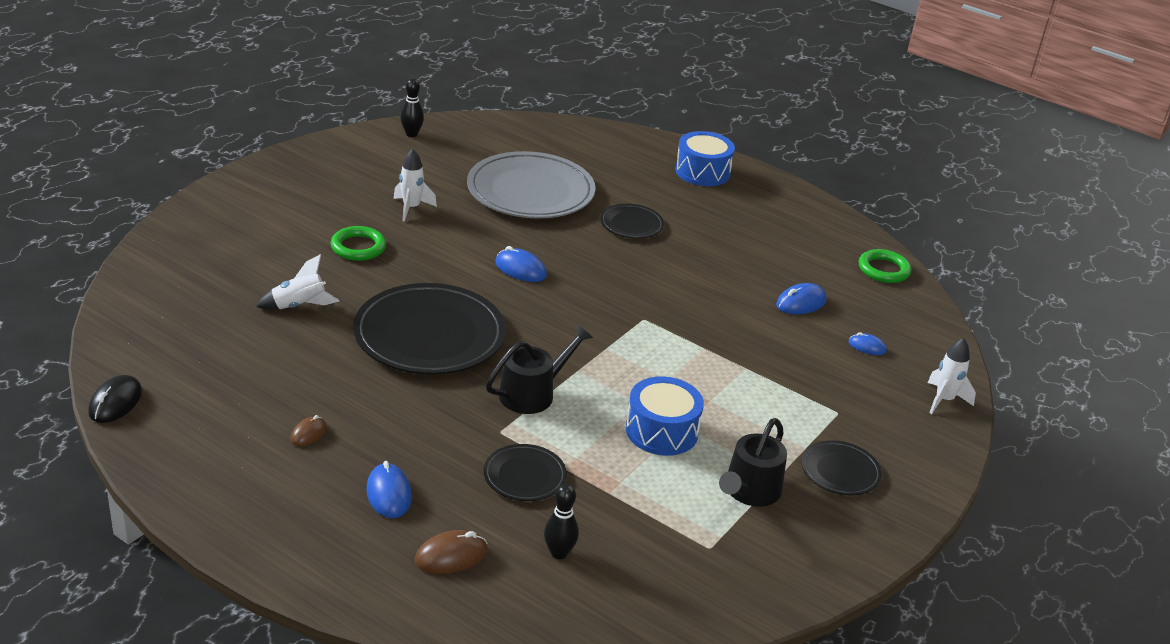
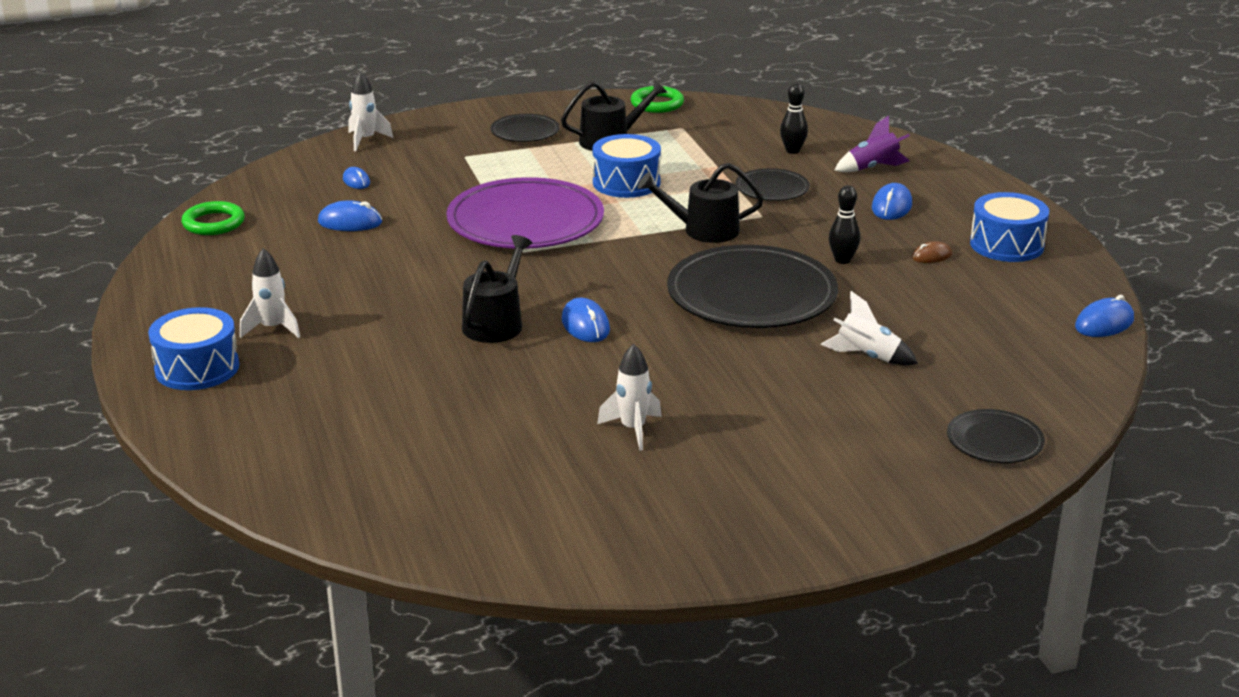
camera: 140 degrees left, 5 degrees down
black mouse [88,375,142,423] -> blue mouse [1075,295,1134,337]
green ring [330,226,386,261] -> green ring moved to [631,86,684,113]
black bowling pin [400,78,424,137] -> black bowling pin moved to [829,185,860,264]
brown mouse [414,530,488,574] -> purple rocket [835,116,910,172]
grey plate [467,151,596,219] -> none
black plate [600,204,664,239] -> black plate moved to [947,409,1045,463]
none -> white rocket [240,248,300,338]
none -> purple plate [446,177,604,249]
none -> black watering can [462,235,532,343]
none -> blue drum [970,192,1049,262]

